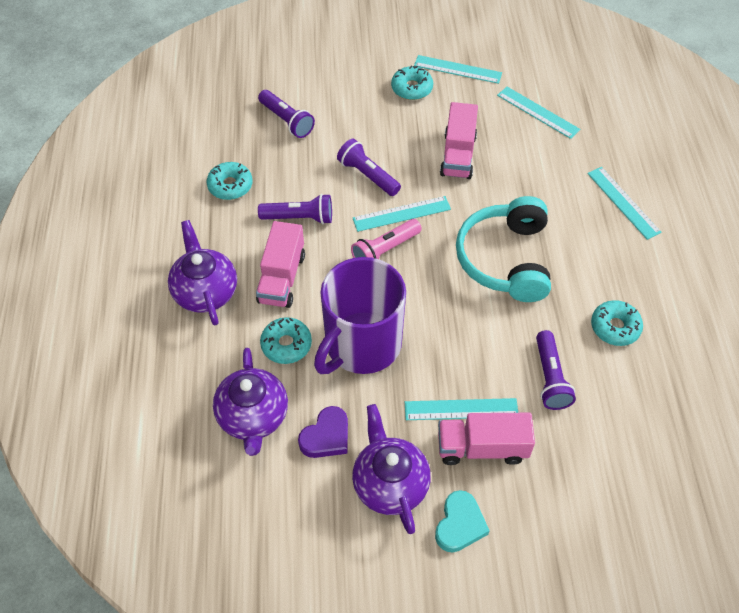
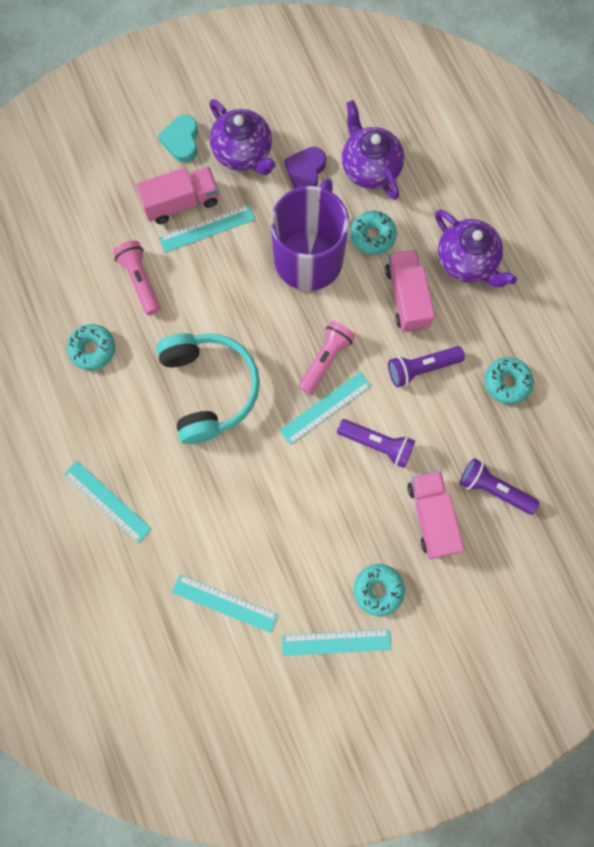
camera: 160 degrees right, 20 degrees up
pink truck [440,102,478,179] -> pink truck moved to [407,471,464,559]
purple flashlight [536,330,576,410] -> pink flashlight [113,241,160,315]

